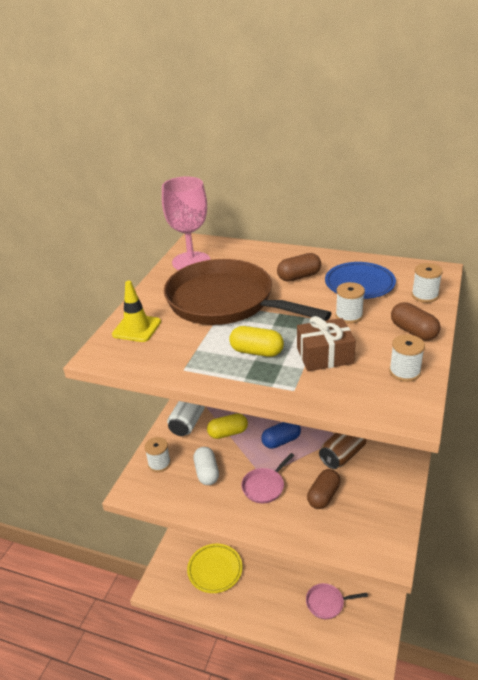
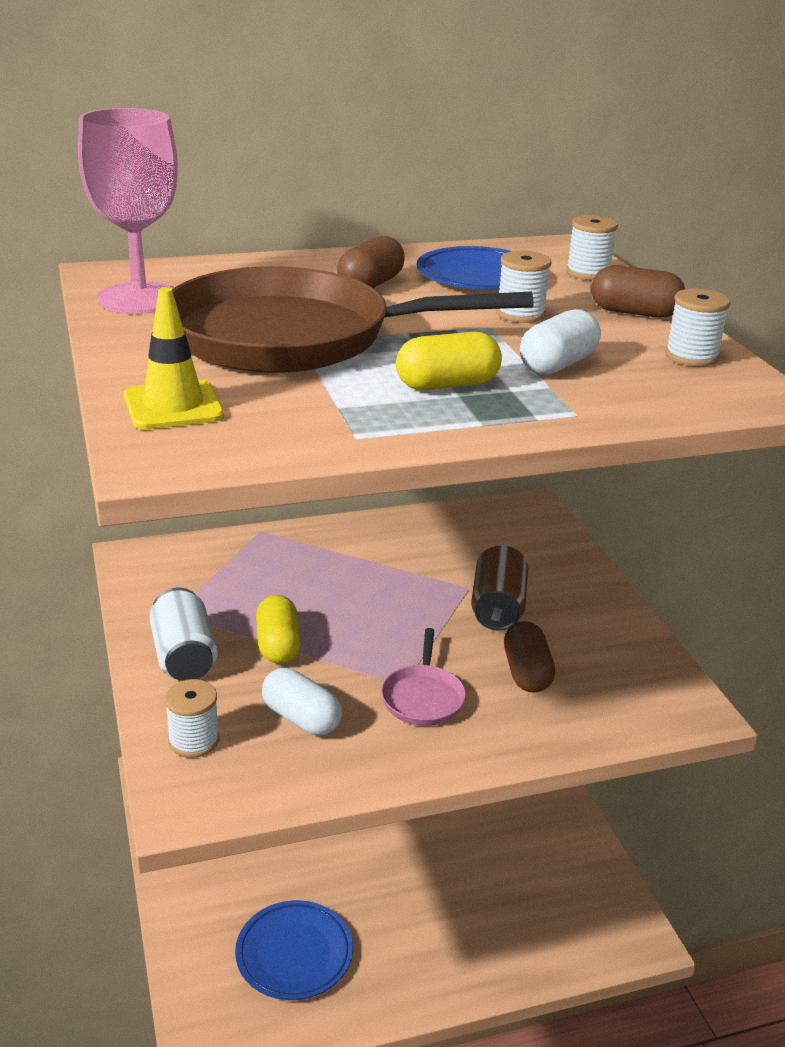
camera: 40 degrees left, 5 degrees down
yellow plate [187,544,242,593] -> blue plate [235,900,353,1000]
yellow capsule [207,413,248,439] -> yellow capsule turned 45 degrees counterclockwise [256,595,301,664]
blue capsule [261,422,301,449] -> none
brown gift [297,316,356,371] -> white capsule [520,309,601,375]
pink pan [306,583,368,619] -> none

